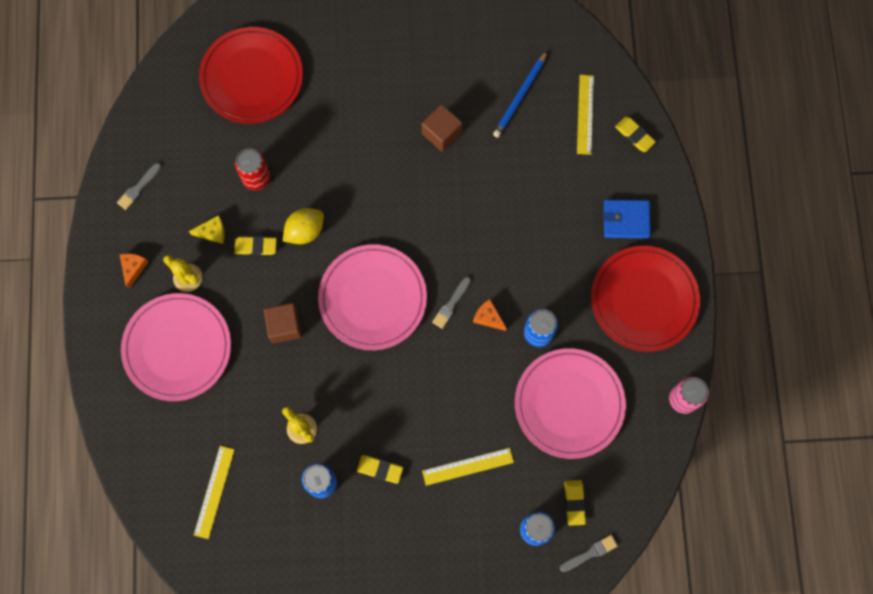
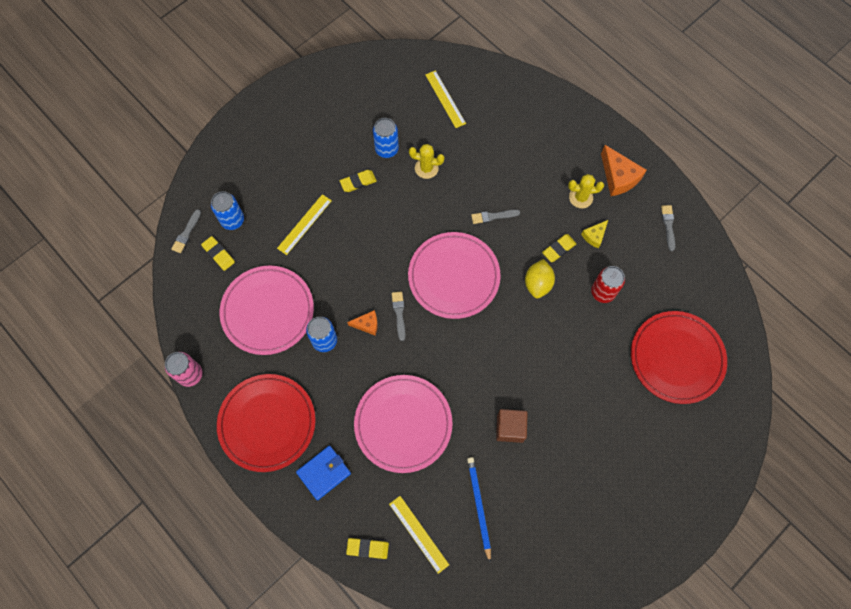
camera: 140 degrees right, 5 degrees down
orange cheese [119,254,148,289] -> orange cheese [601,145,647,196], size x1.75
pink plate [121,293,231,401] -> pink plate moved to [354,375,453,473]
brown cube [264,303,302,343] -> grey brush [471,210,520,224]

